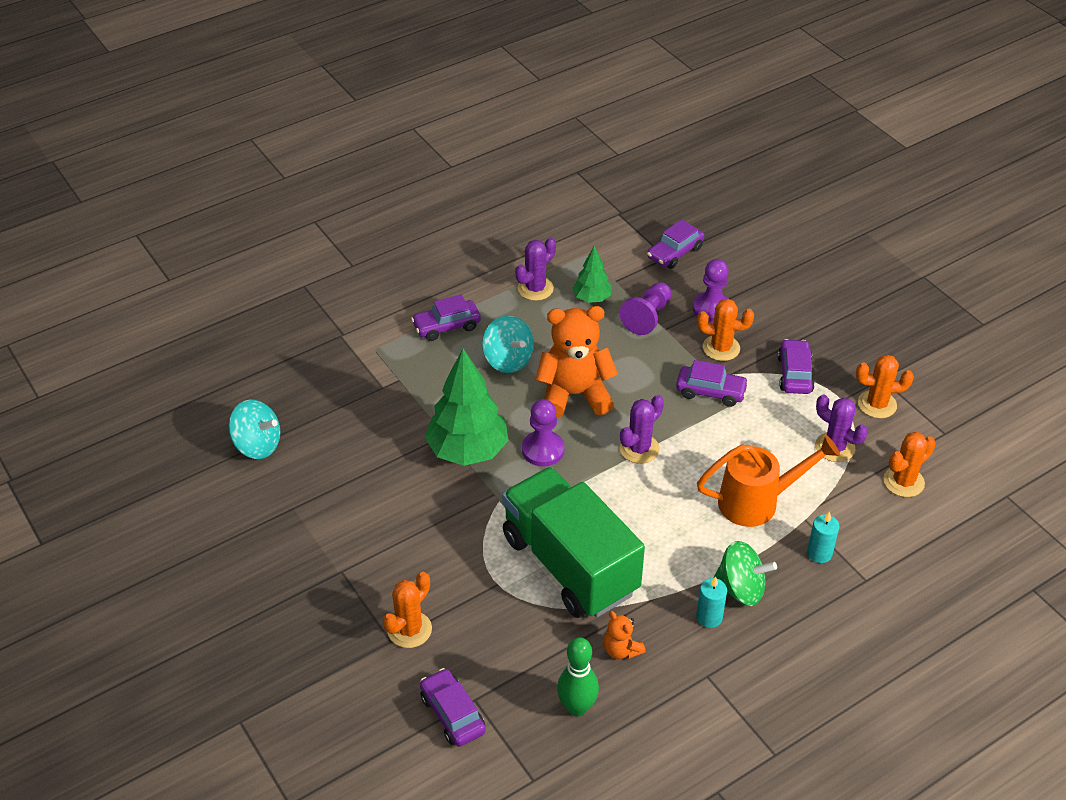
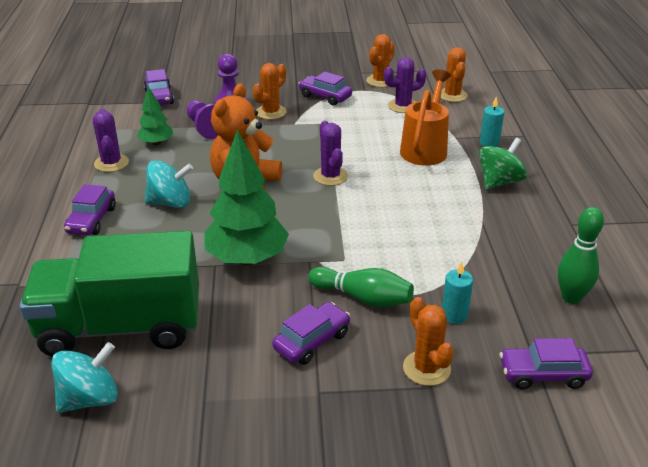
camera: 60 degrees left, 10 degrees down
green truck [502,467,645,618] -> green truck moved to [19,231,199,356]
purple pawn [522,399,565,467] -> none
orange teddy bear [604,611,646,659] -> none
purple car [676,360,749,407] -> purple car moved to [272,302,351,365]
turquoise candle [696,576,727,628] -> turquoise candle moved to [442,262,473,324]
none -> green bowling pin [308,267,414,307]

